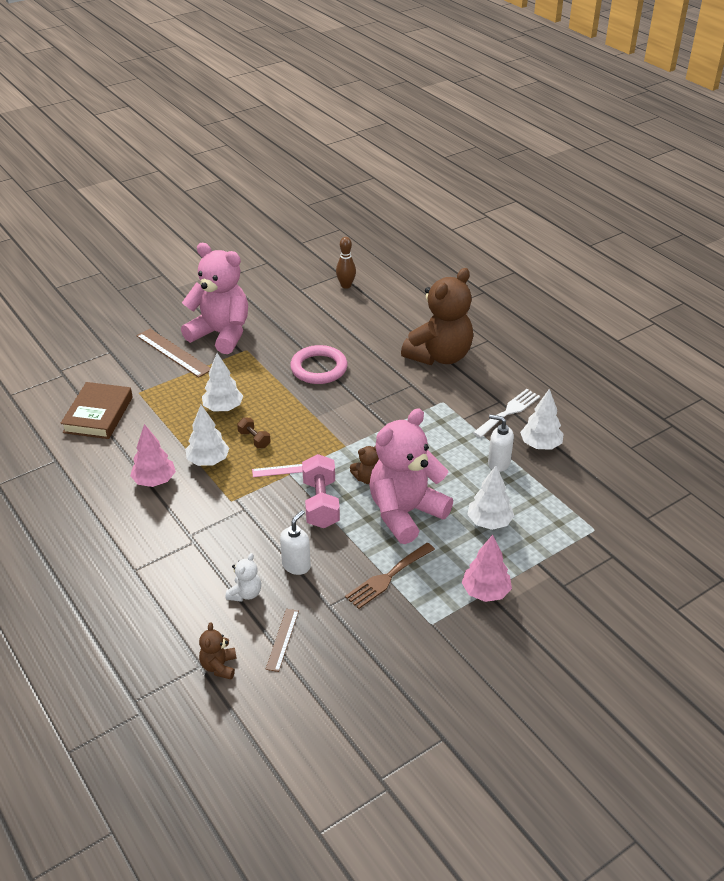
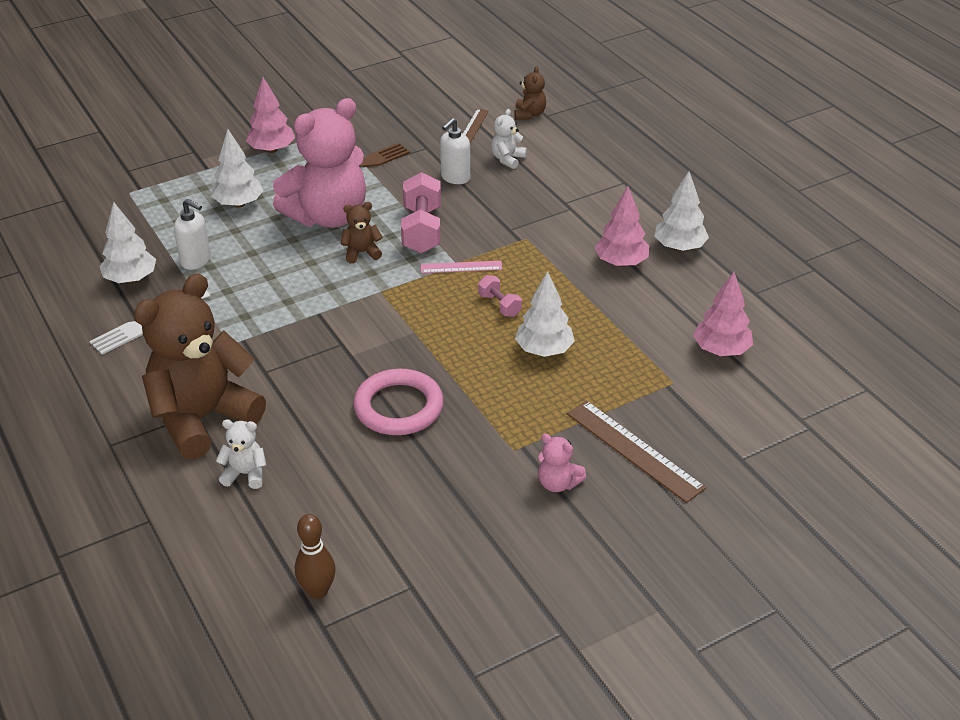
camera: 175 degrees left, 0 degrees up
brown book [60,382,133,439] -> pink tree [693,272,753,356]
pink teddy bear [181,243,248,354] -> pink teddy bear [538,433,586,492], size x0.41
white tree [186,405,229,466] -> white tree moved to [654,171,709,251]
brown dumbbell [237,418,271,448] -> pink dumbbell [478,275,522,317]
none -> white teddy bear [216,419,266,489]

